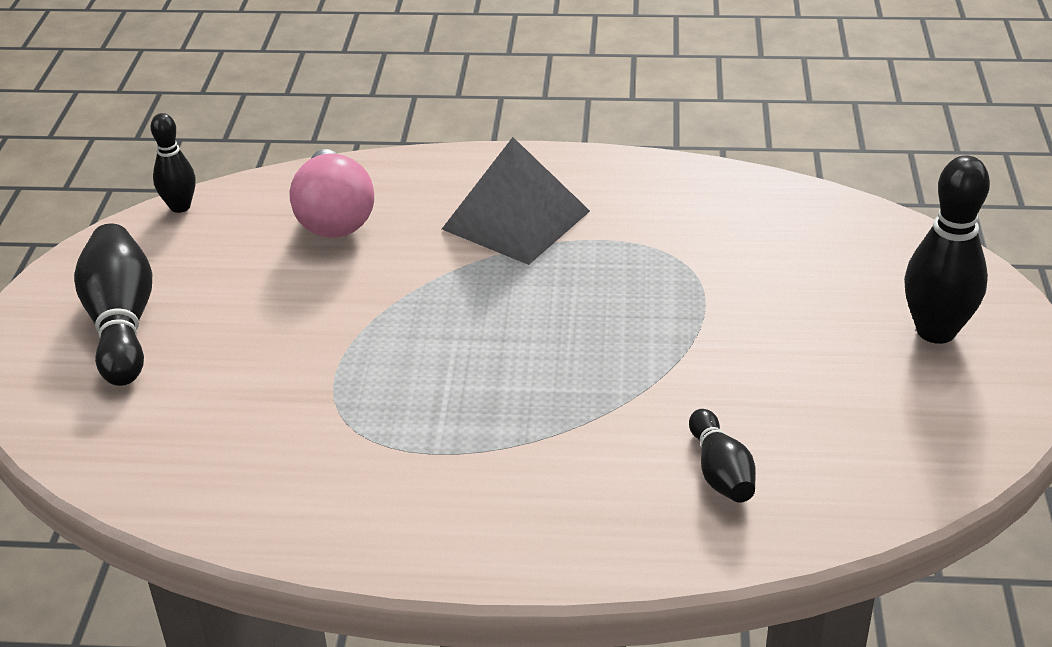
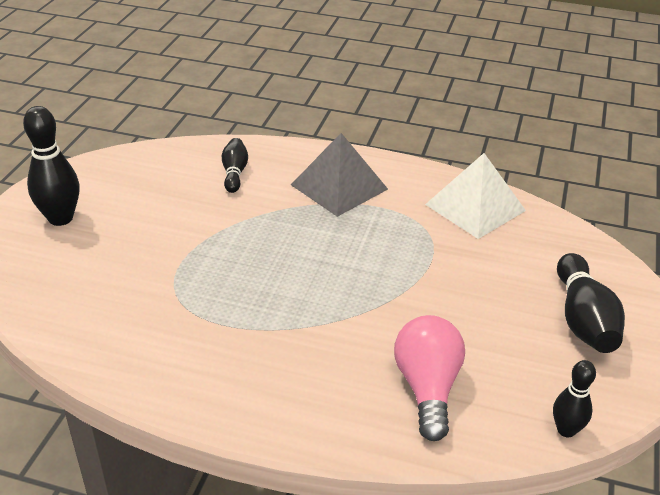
camera: 170 degrees left, 0 degrees up
grey pyramid [442,137,590,265] -> grey pyramid moved to [291,133,388,217]
none -> white pyramid [425,153,526,239]

